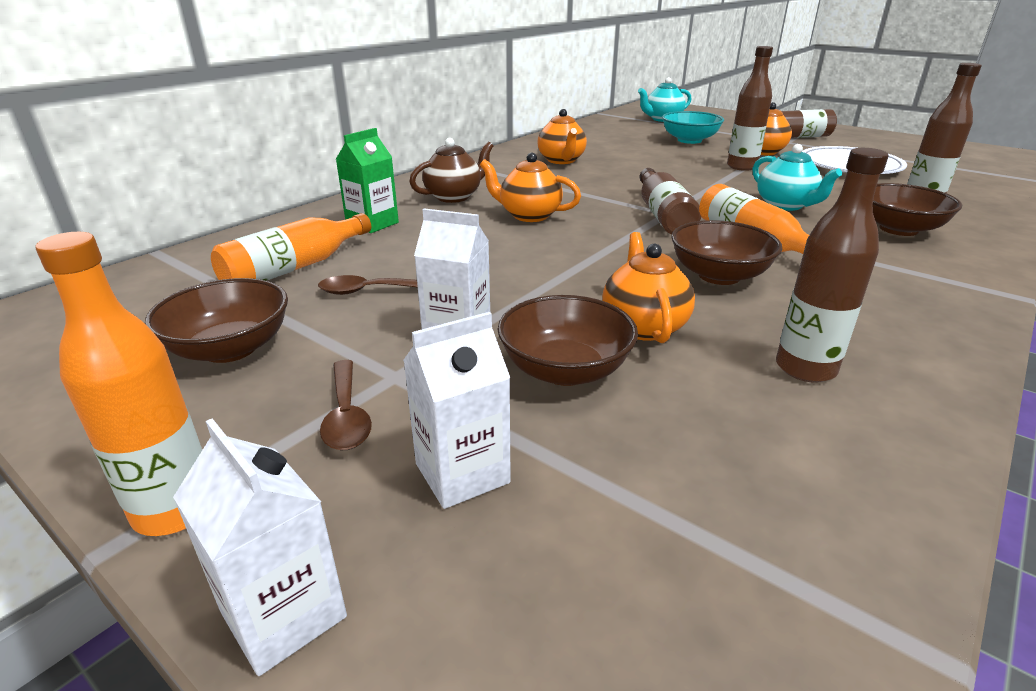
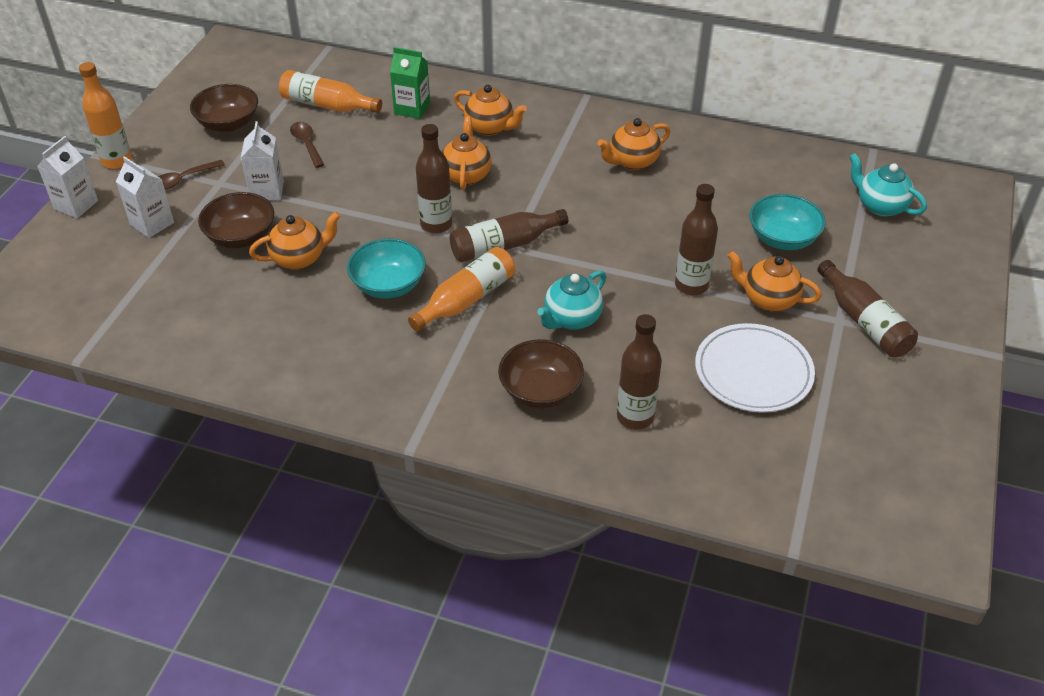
camera: 70 degrees right, 15 degrees up
brown teapot [409,138,493,203] -> orange teapot [454,85,527,136]
brown bowl [671,220,782,285] -> turquoise bowl [347,238,426,299]
brown bottle [776,148,888,383] -> brown bottle moved to [416,124,452,234]

